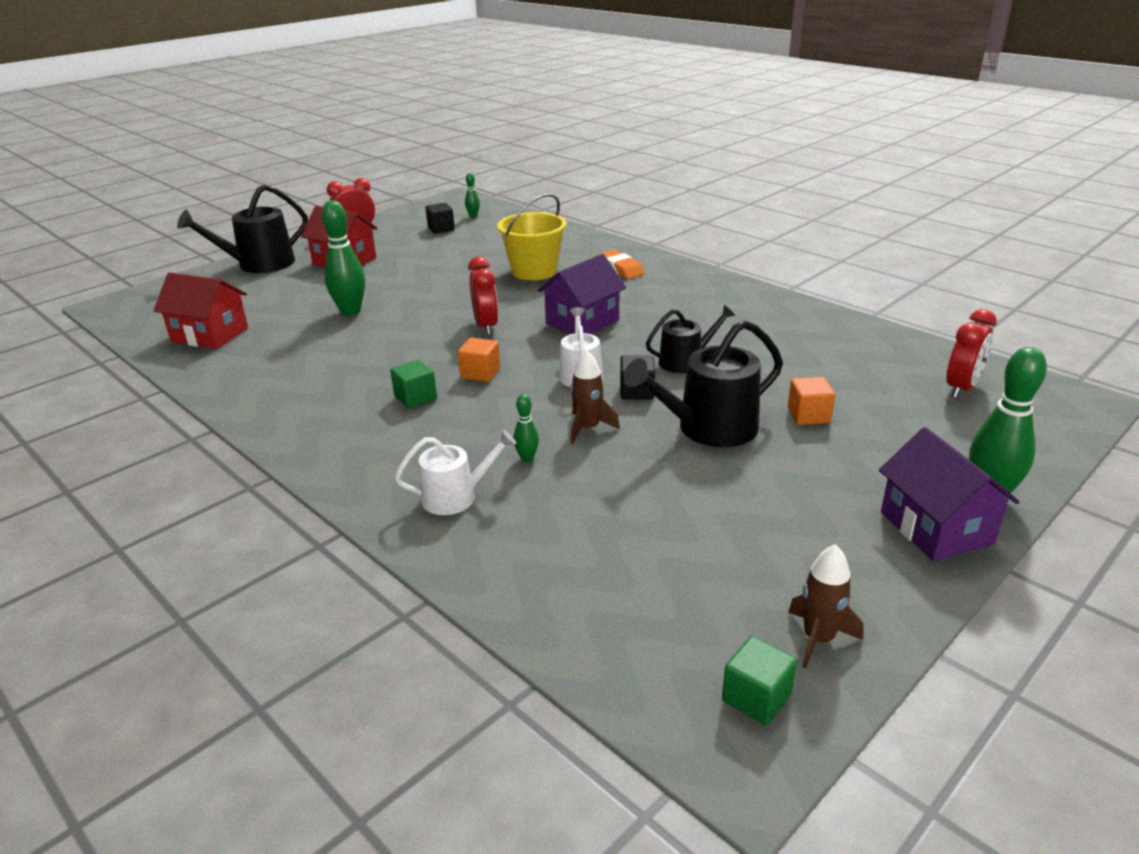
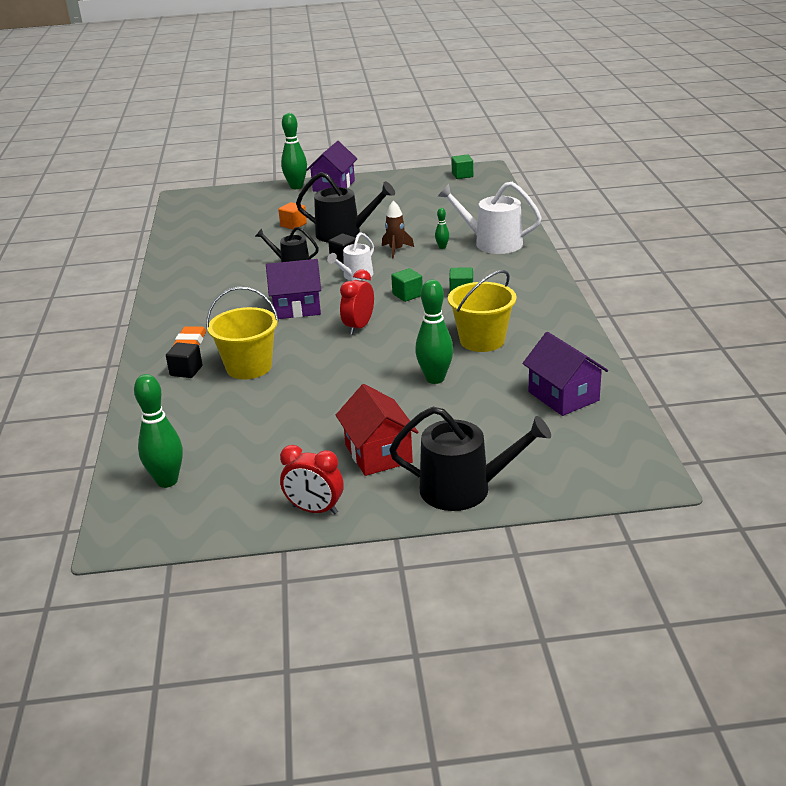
camera: 140 degrees left, 0 degrees up
red house [154,272,248,349] -> purple house [522,332,608,416]
white watering can [395,430,516,515] -> white watering can [437,182,542,254], size x1.63
black cube [425,203,455,233] -> black cube moved to [166,342,203,378]
orange cube [458,338,500,382] -> green cube [391,268,423,302]
green bowling pin [465,173,480,217] -> green bowling pin [134,374,183,488], size x2.07
brown rocket [788,544,864,669] -> none
red clock [946,309,997,398] -> none
none -> yellow bucket [448,270,516,352]

